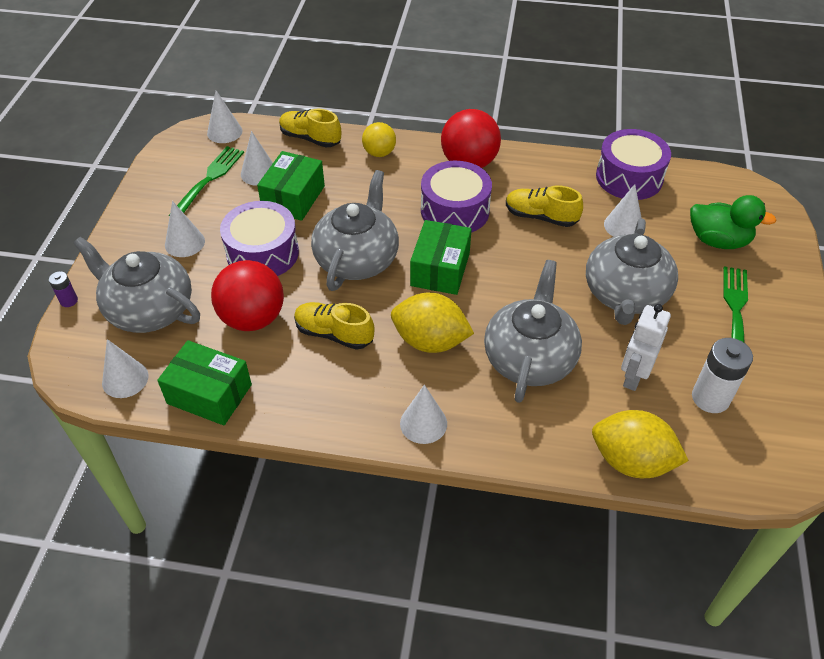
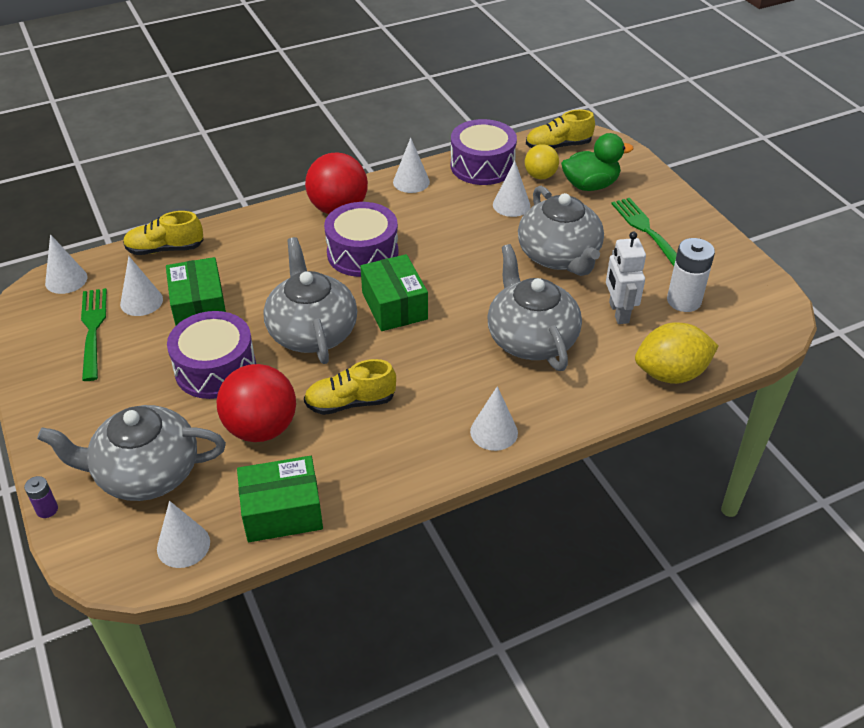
camera: 35 degrees left, 5 degrees down
white cone [165,201,205,257] -> white cone moved to [393,137,430,193]
yellow ball [362,122,396,157] -> yellow ball moved to [525,144,559,179]
yellow lemon [391,293,474,353] -> none
yellow shoe [506,186,583,227] -> yellow shoe moved to [526,110,595,149]

